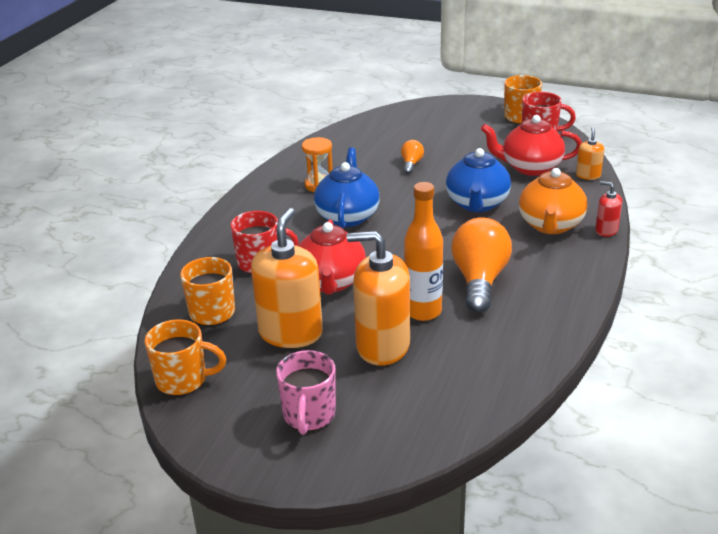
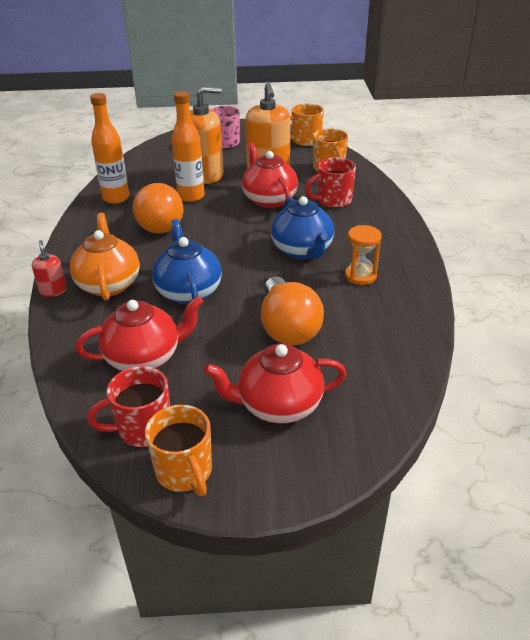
camera: 155 degrees right, 5 degrees up
orange light bulb [401,140,424,174] -> orange light bulb [261,277,324,345], size x2.12
orange soap dispenser [576,127,604,180] -> none
red soap dispenser [595,181,622,237] -> red soap dispenser turned 120 degrees counterclockwise [32,240,67,297]
none -> orange bottle [90,93,129,204]
none -> red teapot [203,344,346,424]

